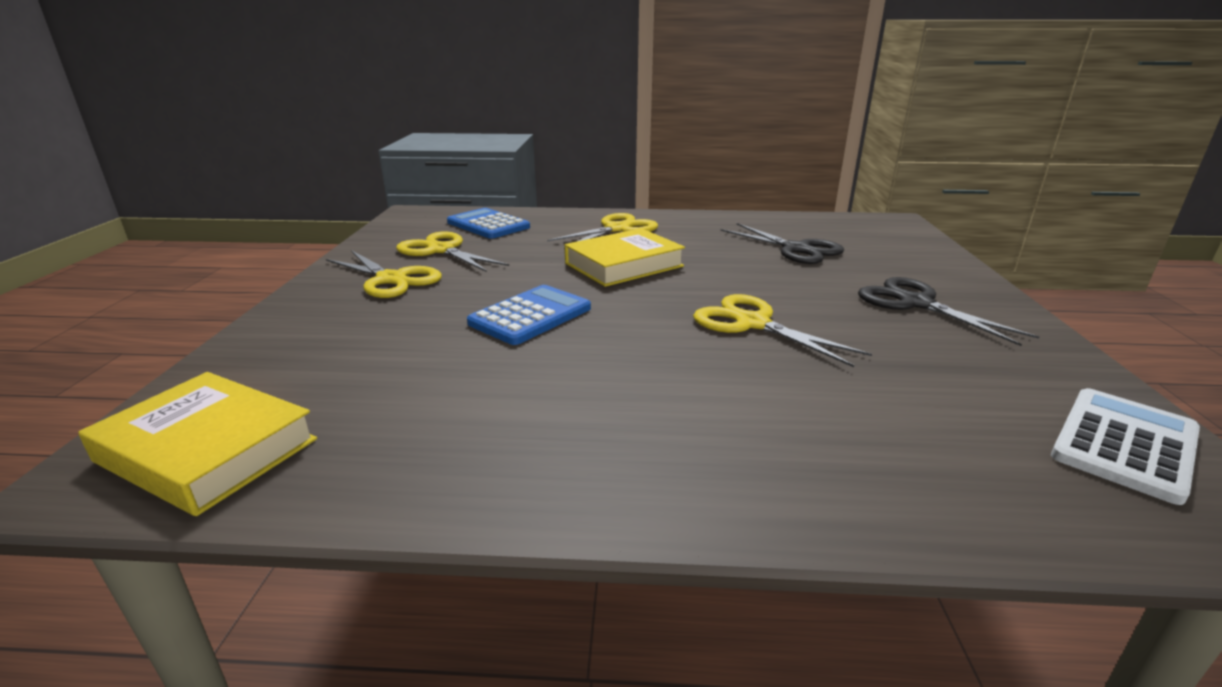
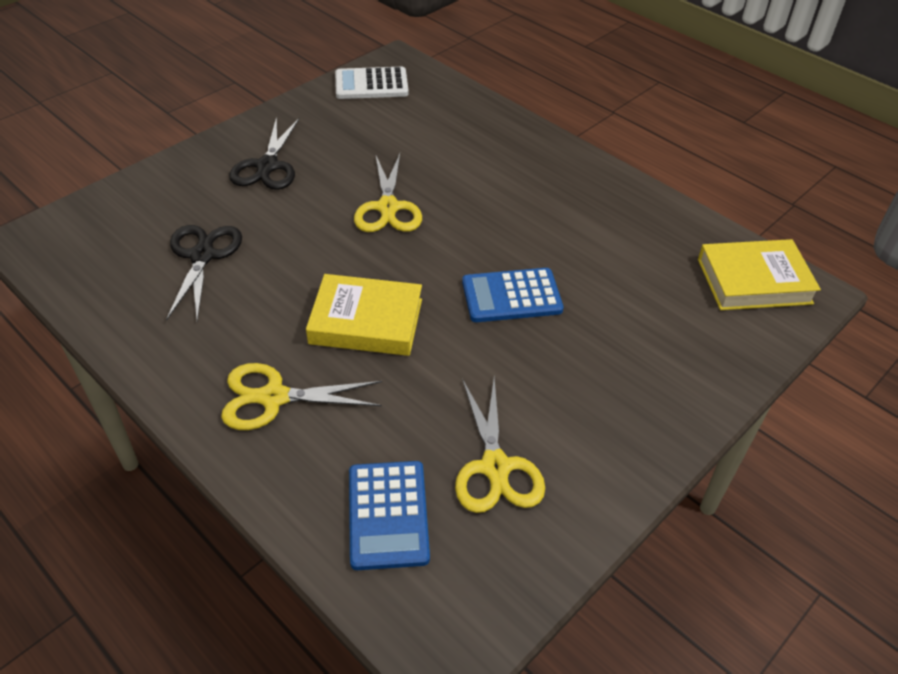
camera: 140 degrees left, 20 degrees up
yellow book [78,372,317,516] -> yellow book turned 75 degrees counterclockwise [698,239,821,310]
yellow scissors [326,250,442,298] -> none

